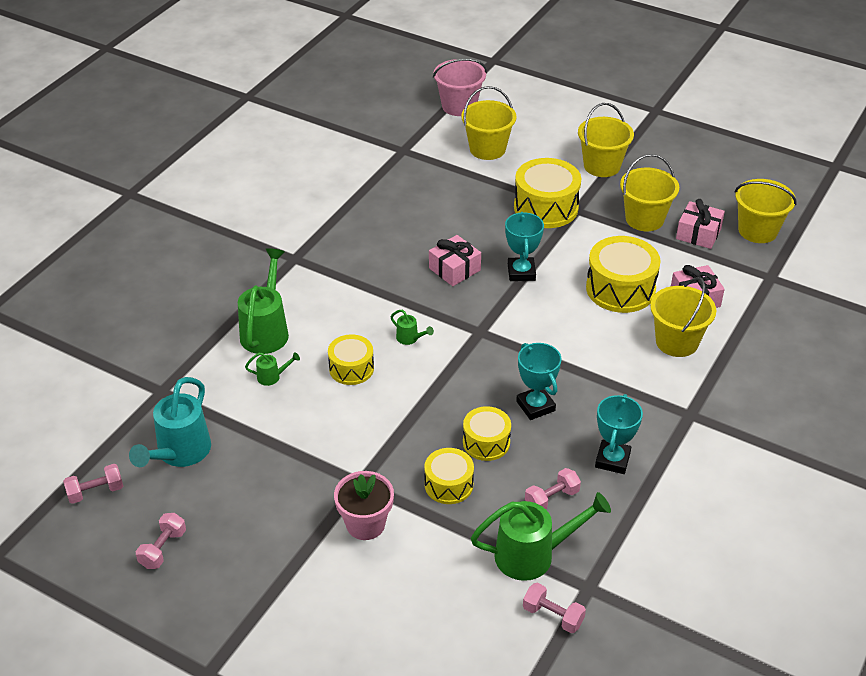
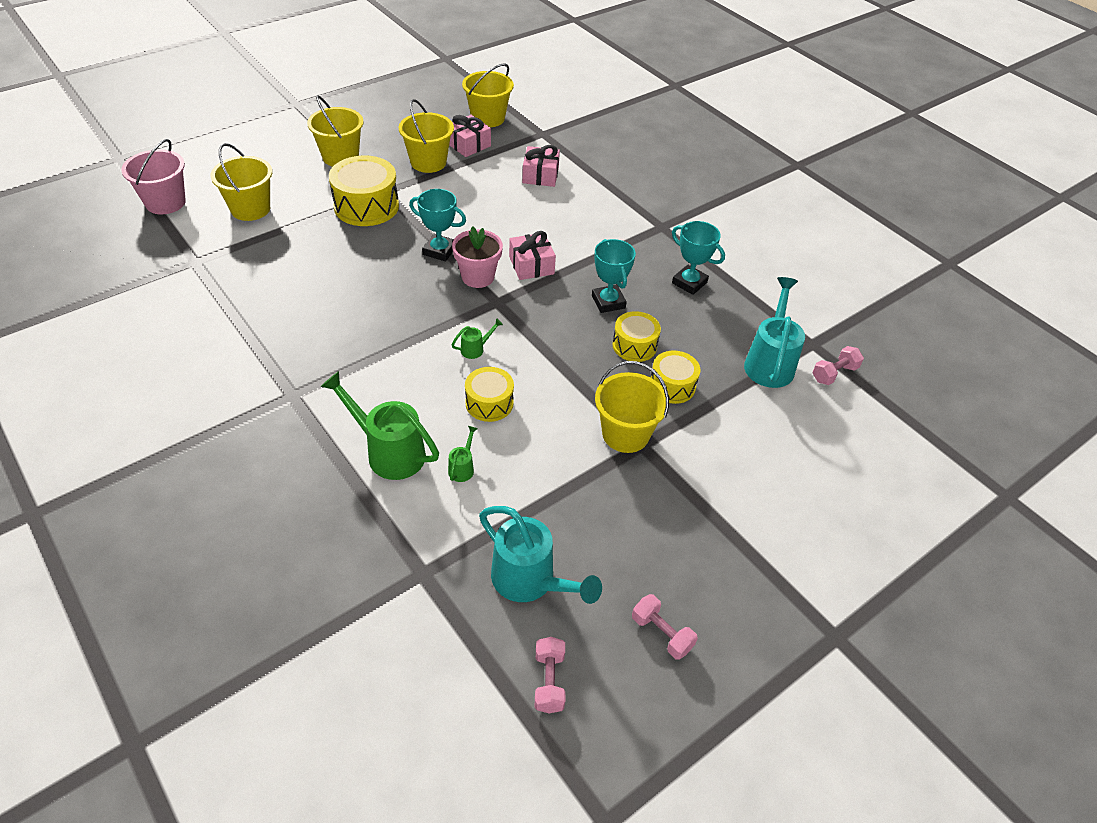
camera: 70 degrees left, 5 degrees up
pink flower pot [334,471,394,540] -> pink flower pot moved to [452,226,503,288]
pink gift [429,235,481,286] -> pink gift moved to [509,231,556,280]
green watering can [471,492,611,581] -> turquoise watering can [744,277,805,388]
turquoise trophy [516,343,561,420] -> turquoise trophy turned 75 degrees clockwise [592,239,636,313]
pink dumbbell [525,468,581,510] -> none
yellow drum [586,236,661,313] -> none
yellow bucket [650,277,716,357] -> yellow bucket moved to [595,361,669,453]

